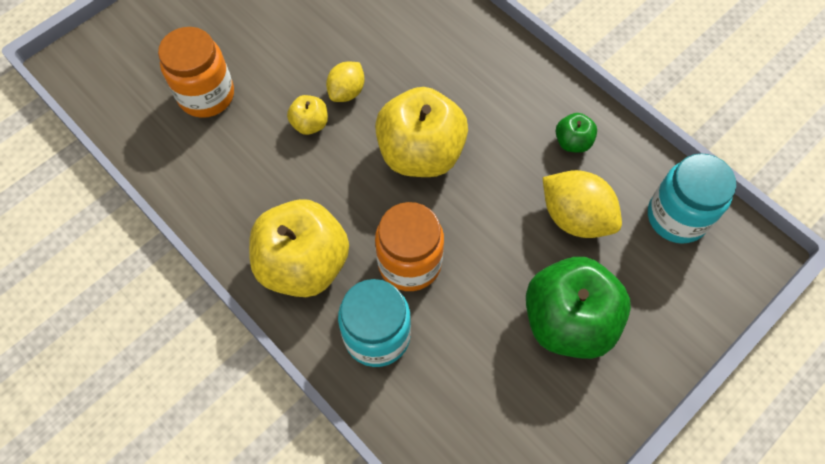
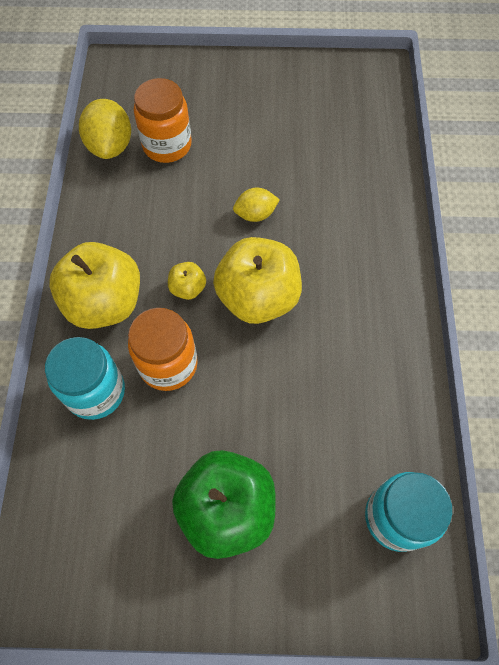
camera: 45 degrees right, 0 degrees up
yellow apple [287,95,328,135] -> yellow apple moved to [168,262,206,300]
yellow lemon [543,170,622,238] -> yellow lemon moved to [79,99,131,159]
green apple [556,113,597,153] -> none

